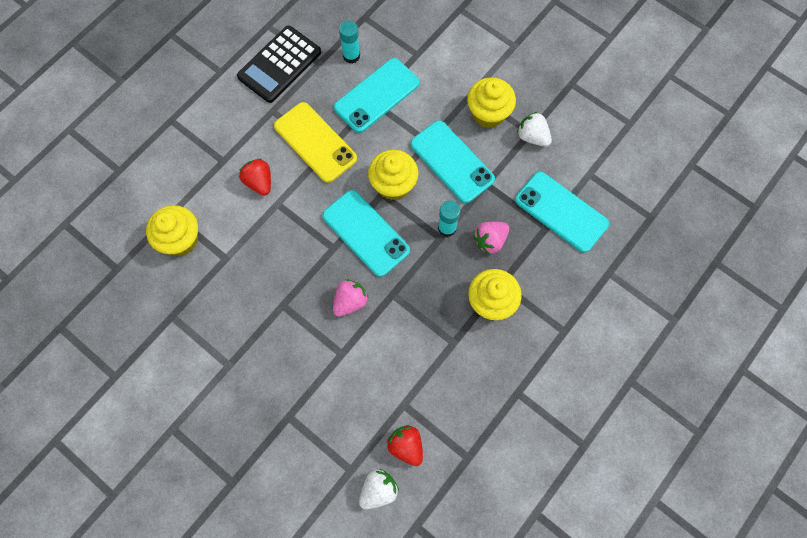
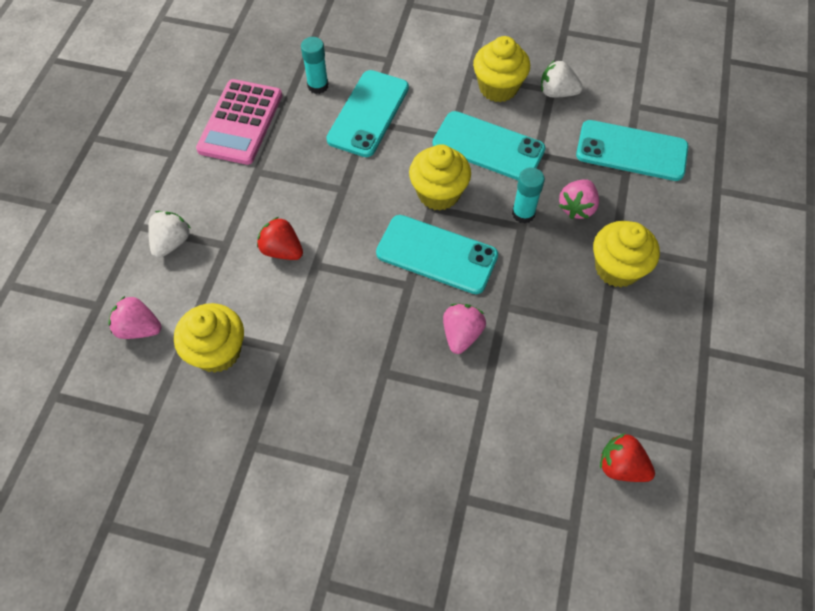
camera: 25 degrees left, 10 degrees down
black calculator [237,25,321,103] -> pink calculator [196,79,282,165]
yellow phone [274,102,357,183] -> none
white strawberry [359,469,399,509] -> white strawberry moved to [148,211,190,258]
none -> pink strawberry [109,296,162,339]

